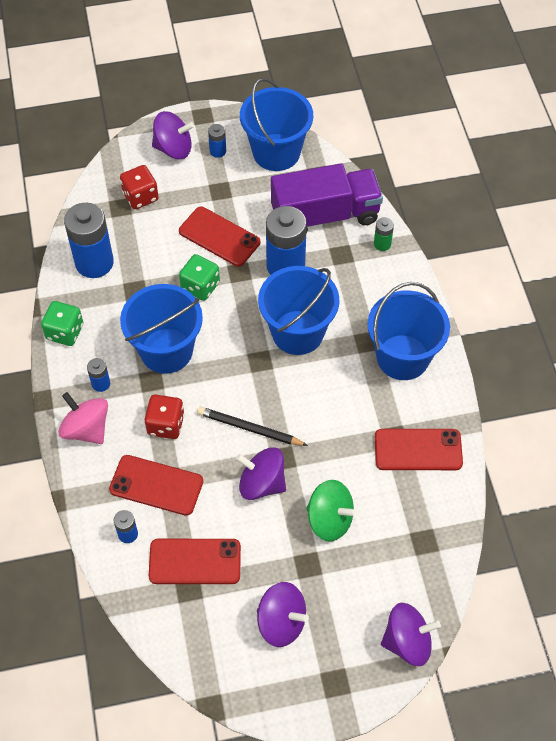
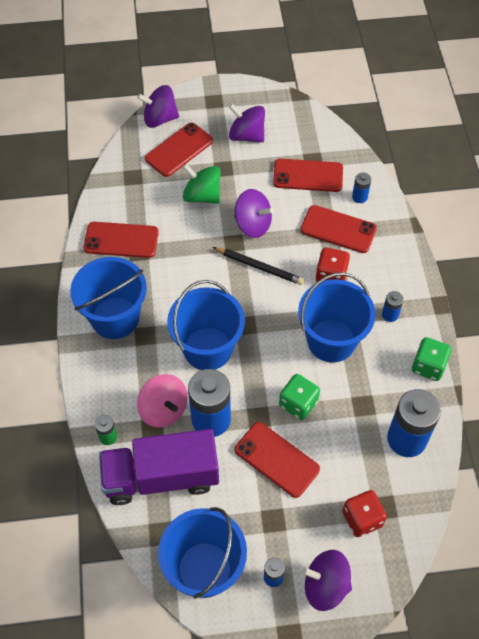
camera: 175 degrees left, 0 degrees up
pink spinning top [58,392,108,444] -> pink spinning top moved to [137,374,188,428]
none -> red phone [145,122,213,177]

